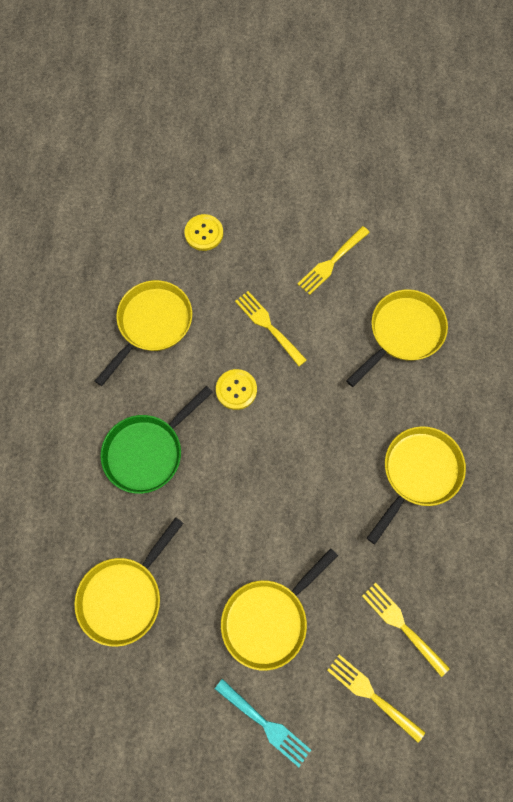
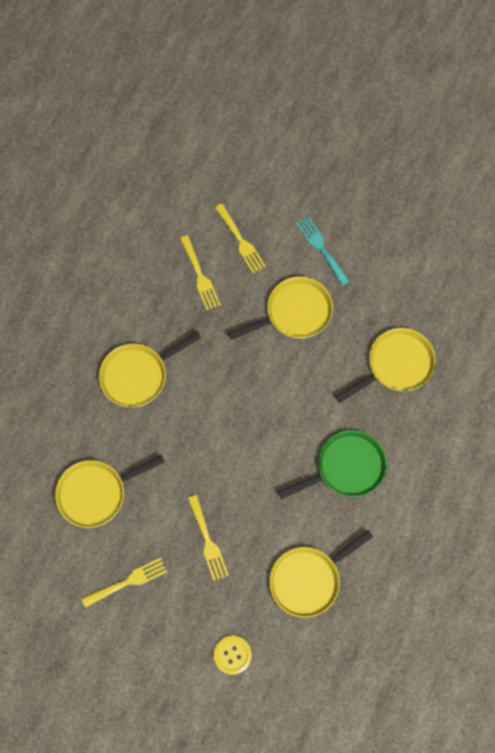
camera: 160 degrees left, 0 degrees up
yellow button [216,369,257,410] -> none

